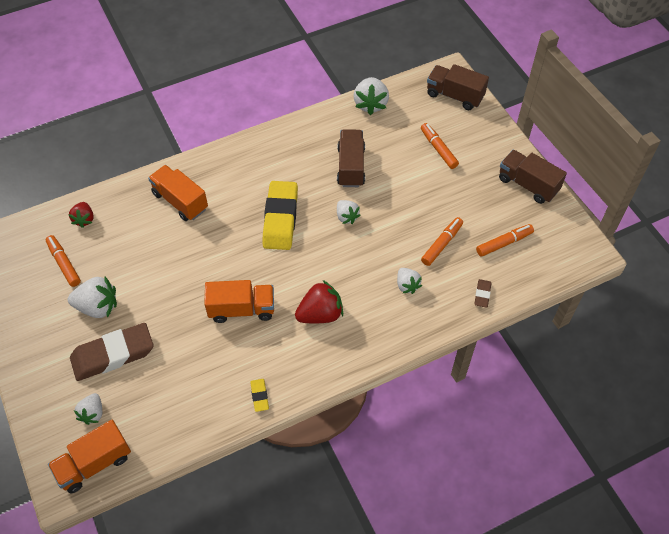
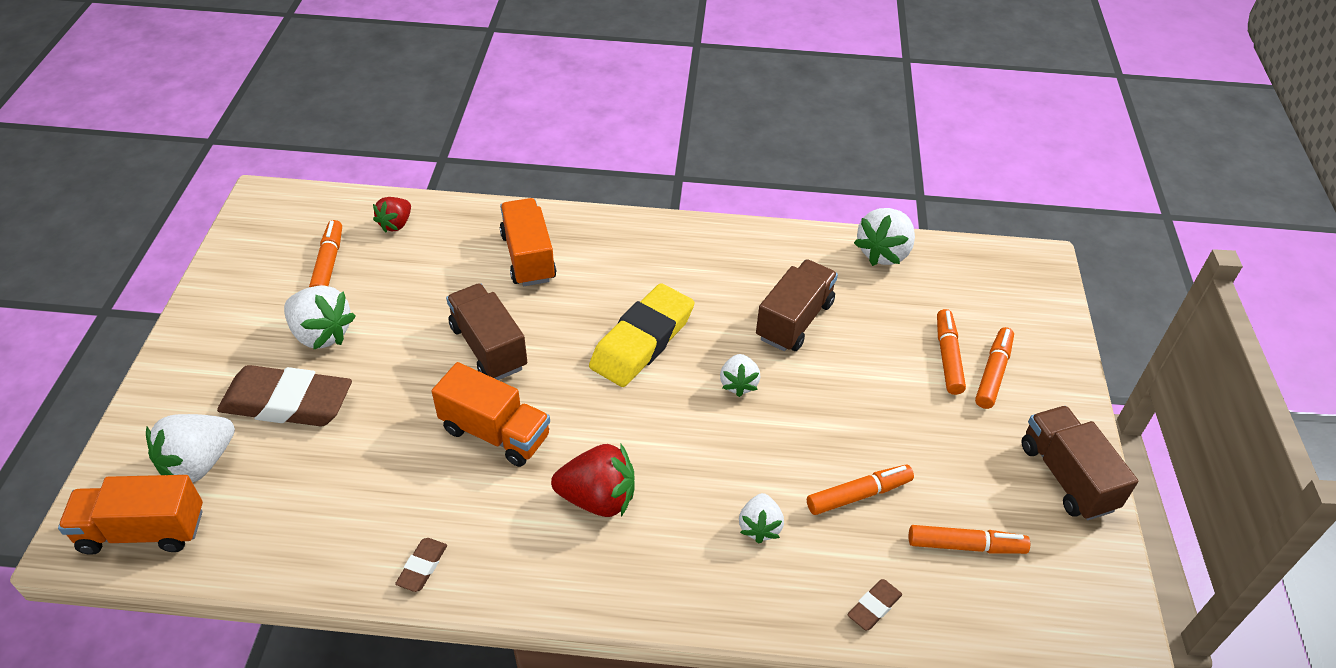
camera: 30 degrees right, 10 degrees down
white strawberry [74,393,102,425] -> white strawberry [146,414,235,483], size x1.62
yellow eraser [250,379,269,412] -> brown eraser [395,538,447,592]
brown truck [427,64,489,110] -> brown truck moved to [446,283,527,380]
none -> orange marker [975,327,1014,409]

